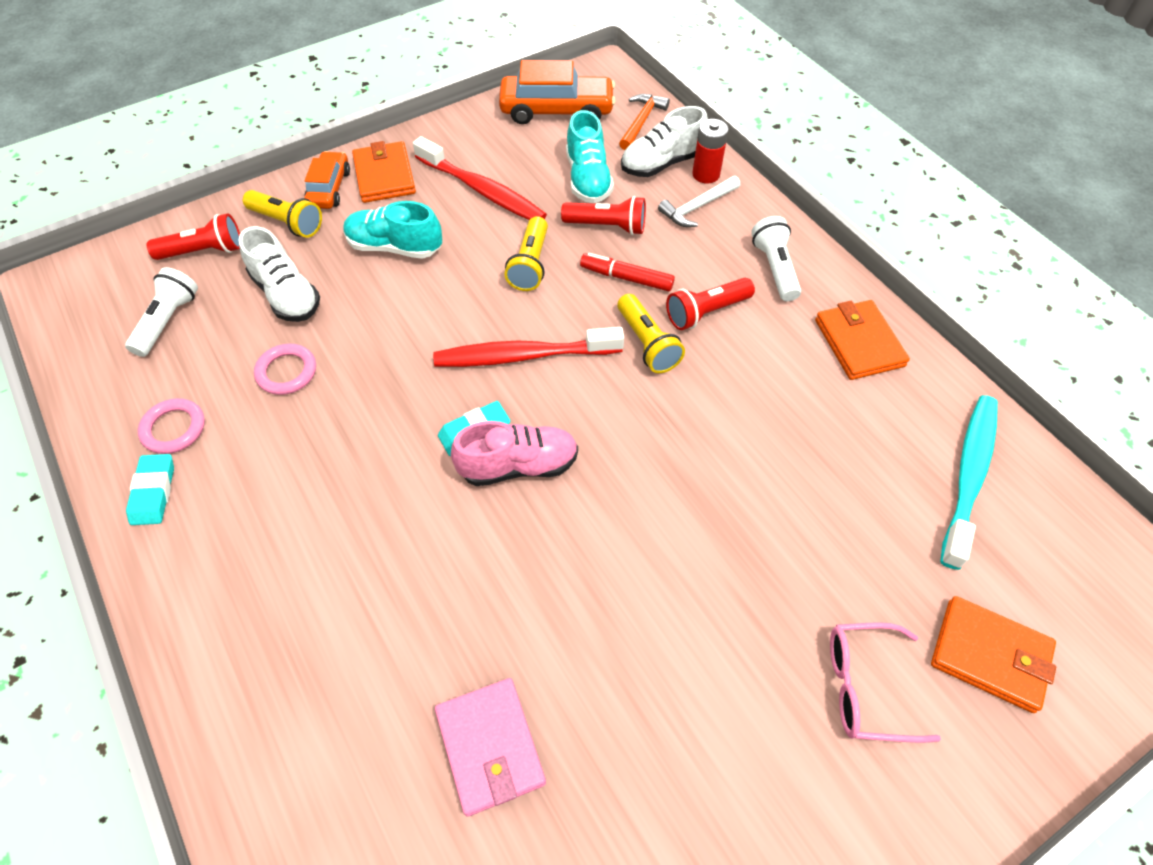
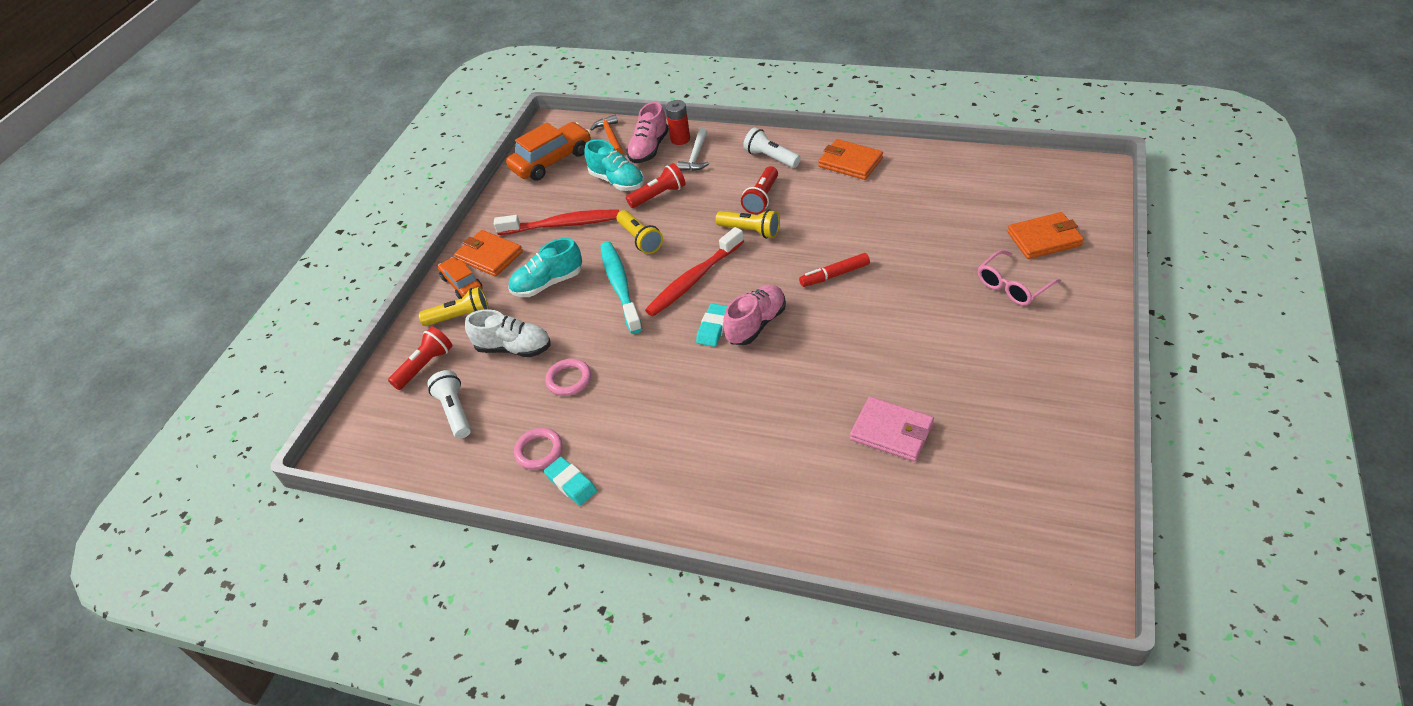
camera: 35 degrees left, 10 degrees down
red marker [580,253,675,291] -> red marker moved to [799,253,870,287]
white shoe [621,106,708,177] -> pink shoe [626,102,669,163]
turquoise toothbrush [940,395,998,570] -> turquoise toothbrush moved to [600,242,642,334]

